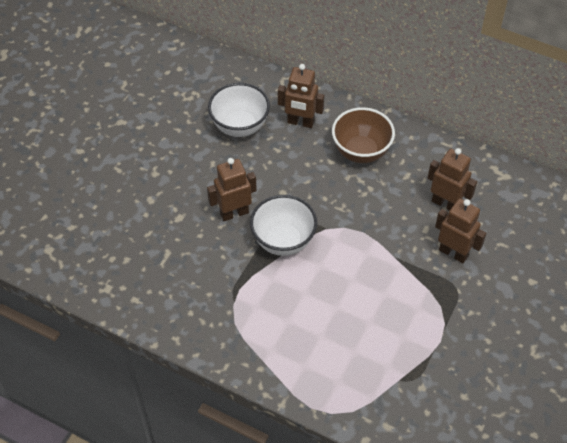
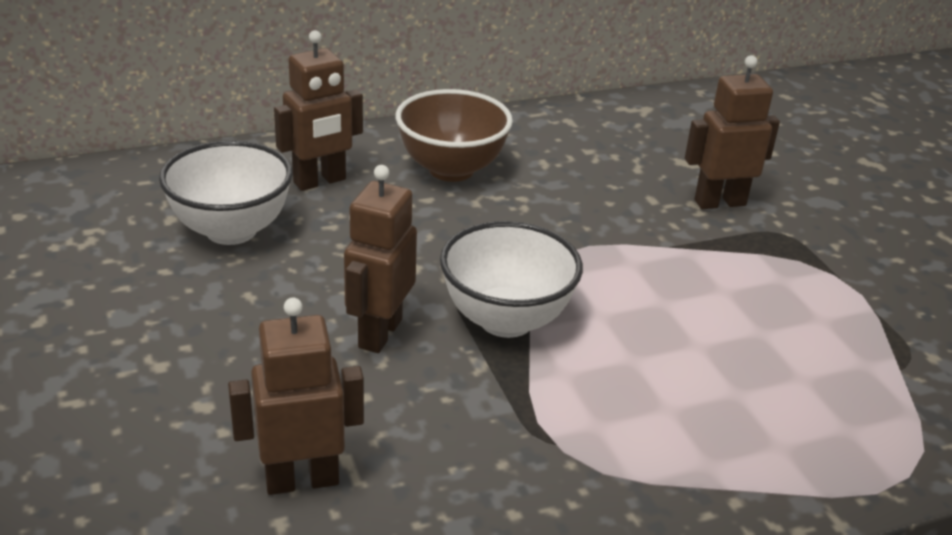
camera: 50 degrees left, 20 degrees down
brown robot [428,148,477,211] -> brown robot moved to [228,297,364,495]

